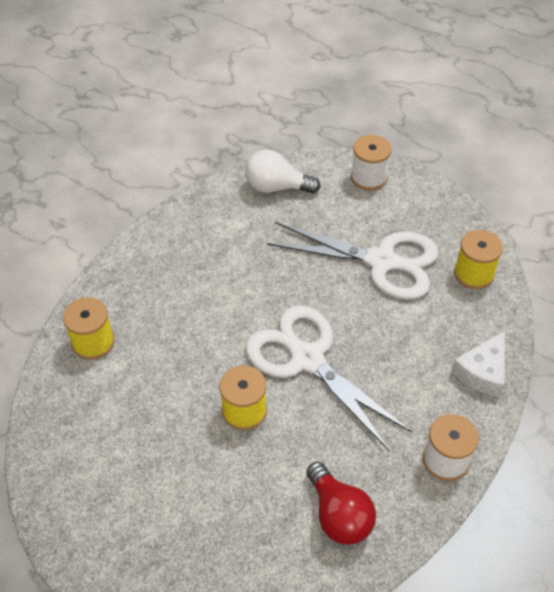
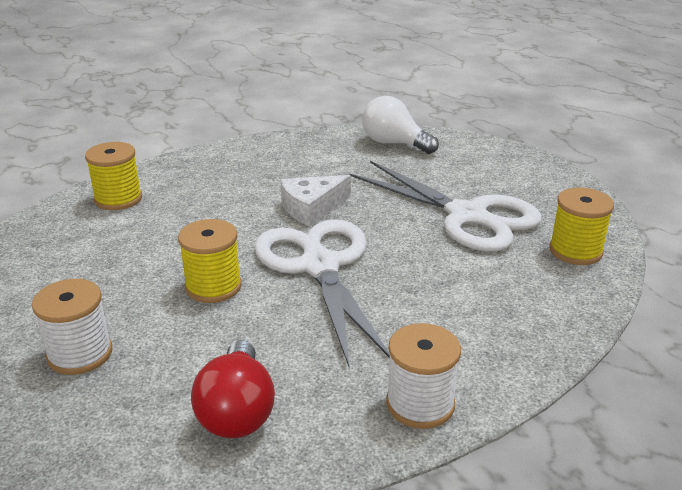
camera: 25 degrees right, 20 degrees down
white spool [351,135,392,191] -> white spool moved to [32,279,112,375]
white cheese [451,331,505,397] -> white cheese moved to [280,175,351,226]

